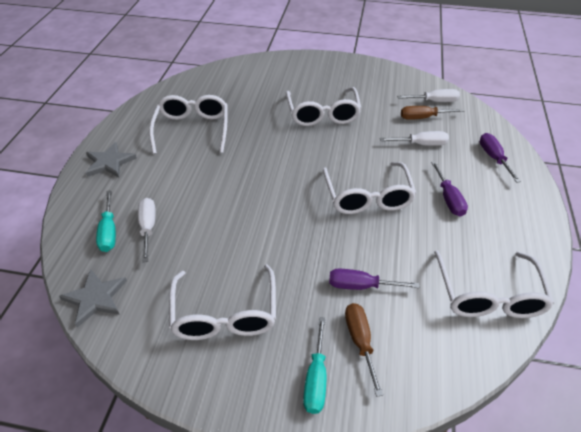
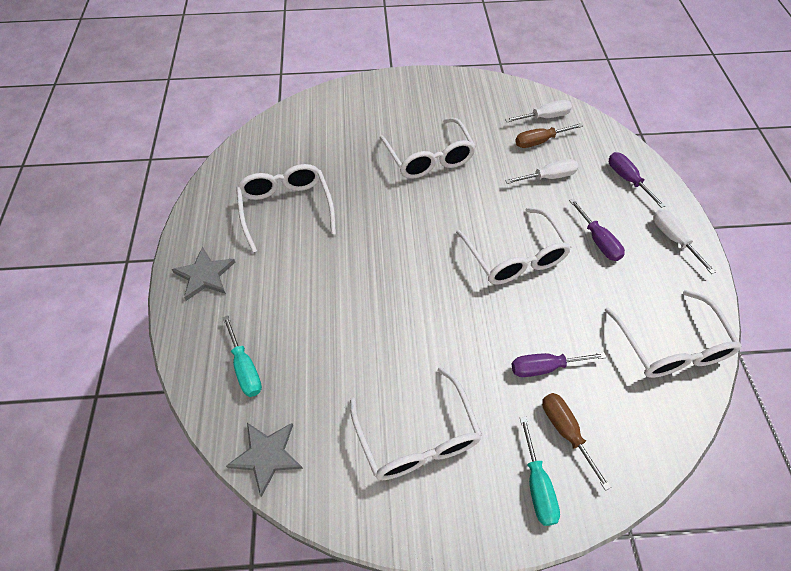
camera: 15 degrees left, 10 degrees up
white screwdriver [138,198,156,262] -> white screwdriver moved to [653,209,716,274]

